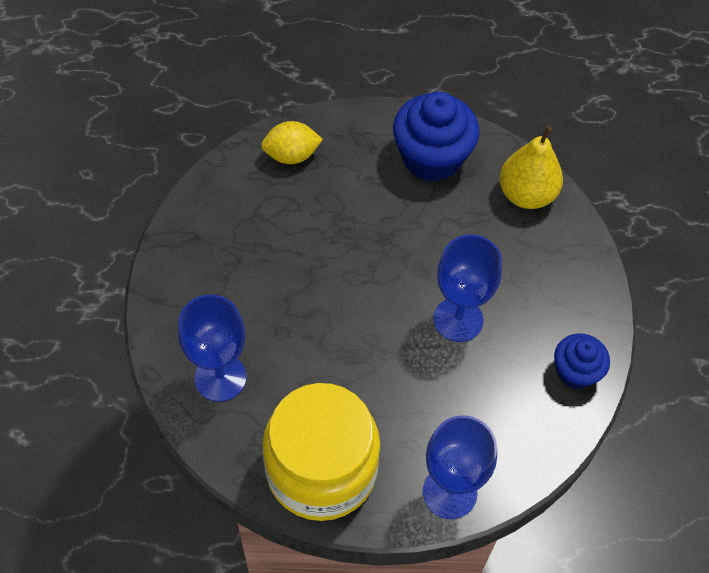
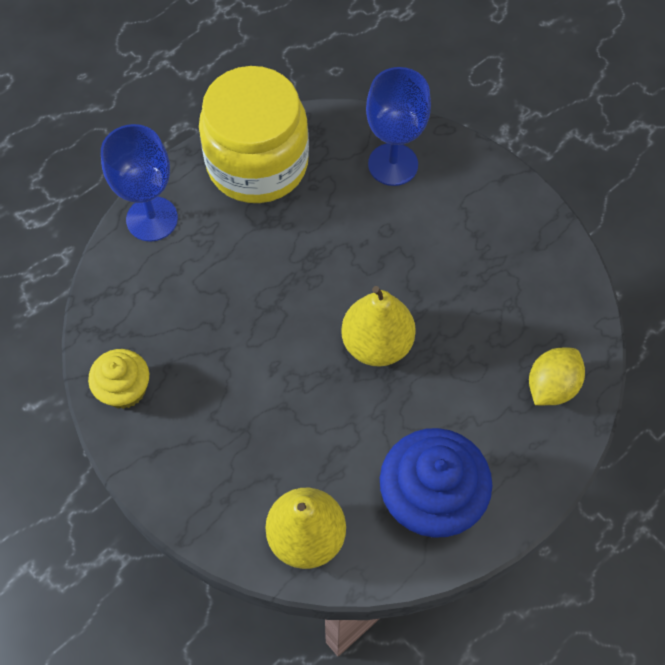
camera: 140 degrees right, 5 degrees up
blue goblet [433,234,502,342] -> none
blue cupcake [554,333,610,389] -> yellow cupcake [88,349,149,409]
none -> yellow pear [341,286,416,367]

